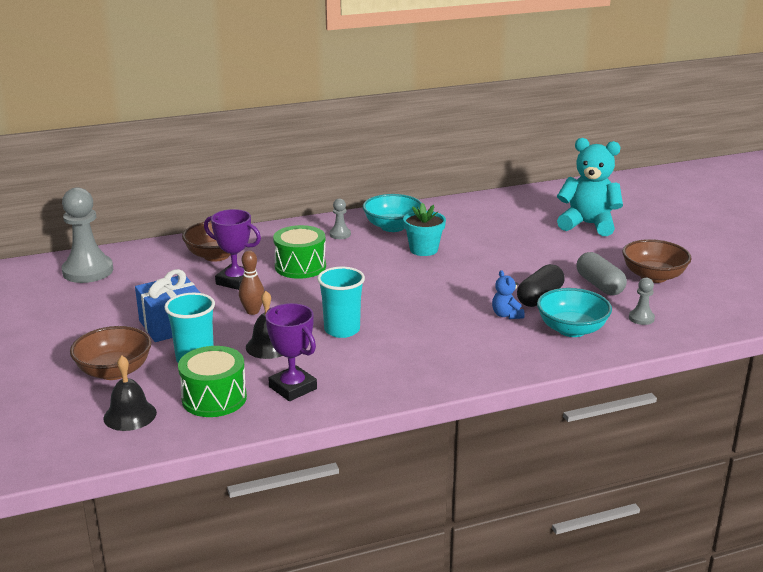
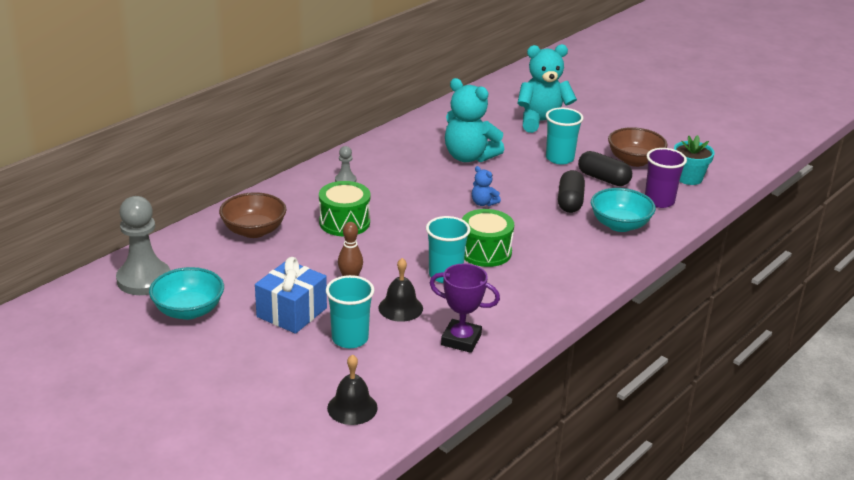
camera: 30 degrees left, 5 degrees up
brown bowl [70,326,151,380] -> none
green drum [178,346,247,417] -> green drum moved to [462,209,514,267]
purple trophy [204,209,261,290] -> none
turquoise bowl [363,194,422,232] -> turquoise bowl moved to [149,267,224,320]
turquoise flower pot [403,203,446,256] -> turquoise flower pot moved to [674,135,715,185]
blue teddy bear [492,270,525,319] -> blue teddy bear moved to [472,166,501,206]
grey capsule [576,252,627,295] -> black capsule [578,151,632,186]
grey pawn [629,278,655,325] -> purple cup [645,148,687,208]
none -> turquoise teddy bear [445,78,504,162]
none -> turquoise cup [546,108,583,165]

